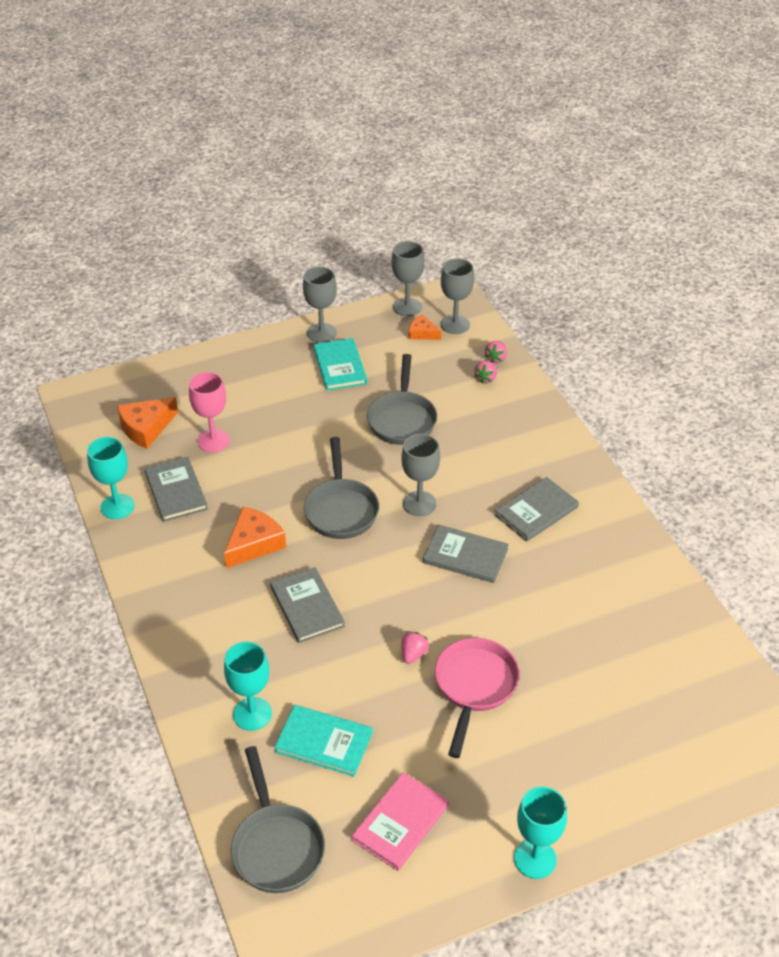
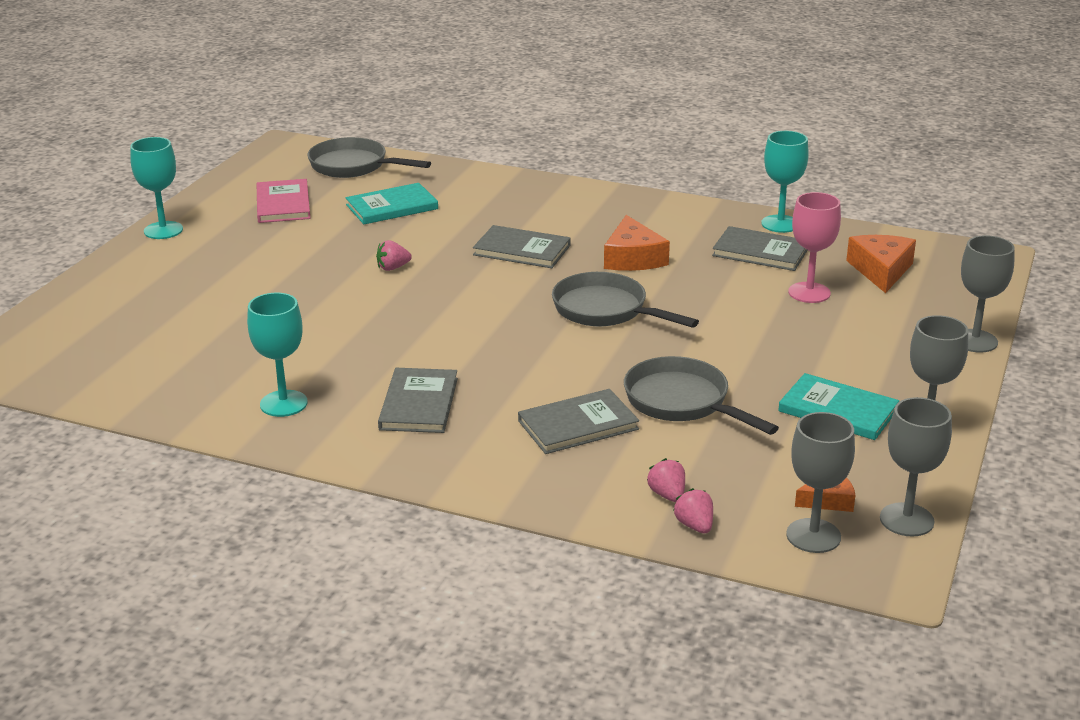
camera: 135 degrees right, 15 degrees down
turquoise goblet [224,642,272,731] -> turquoise goblet moved to [247,293,308,417]
grey goblet [401,434,440,516] -> grey goblet moved to [961,235,1015,353]
pink strawberry [401,631,429,664] -> pink strawberry turned 90 degrees clockwise [376,240,412,271]
grey book [423,525,509,583] -> grey book moved to [518,389,639,454]
pink pan [435,638,520,758] -> none

